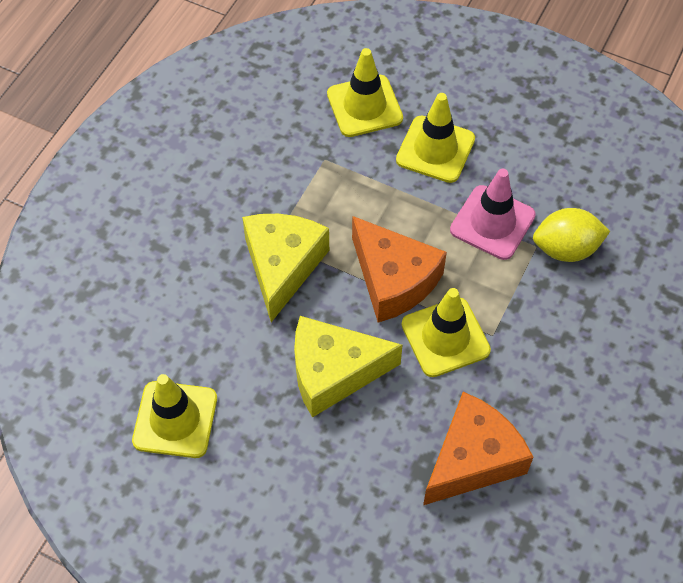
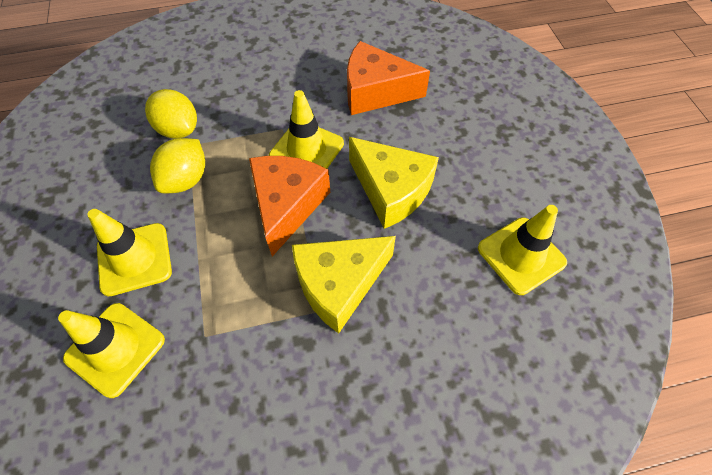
camera: 130 degrees left, 0 degrees up
pink traffic cone [450,169,536,260] -> yellow lemon [150,138,205,193]

